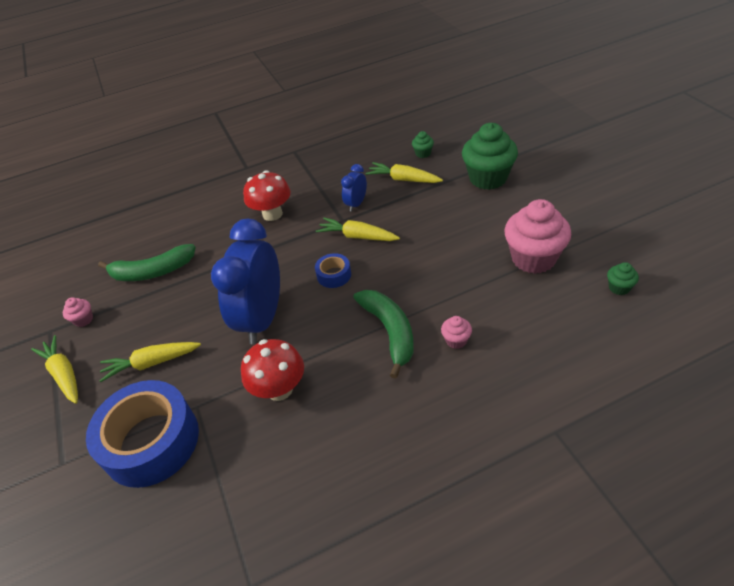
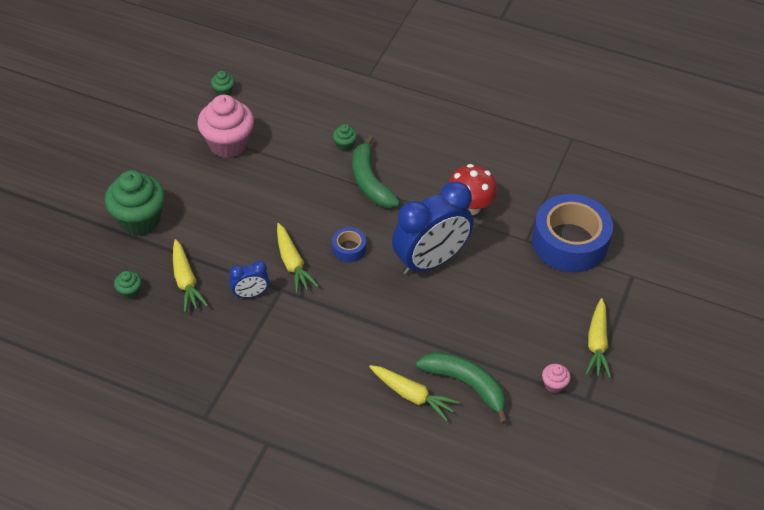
camera: 140 degrees left, 5 degrees up
yellow carrot [100,342,201,382] -> yellow carrot moved to [369,365,459,421]
red mushroom [243,170,291,221] -> none
green banana [353,290,414,379] -> green banana turned 45 degrees counterclockwise [352,135,400,208]
pink cupcake [441,316,472,349] -> green cupcake [333,124,357,151]

